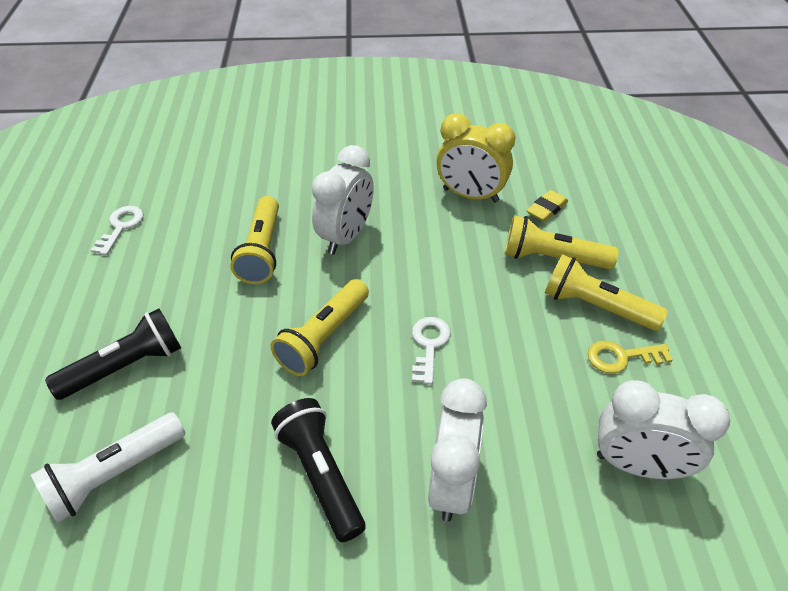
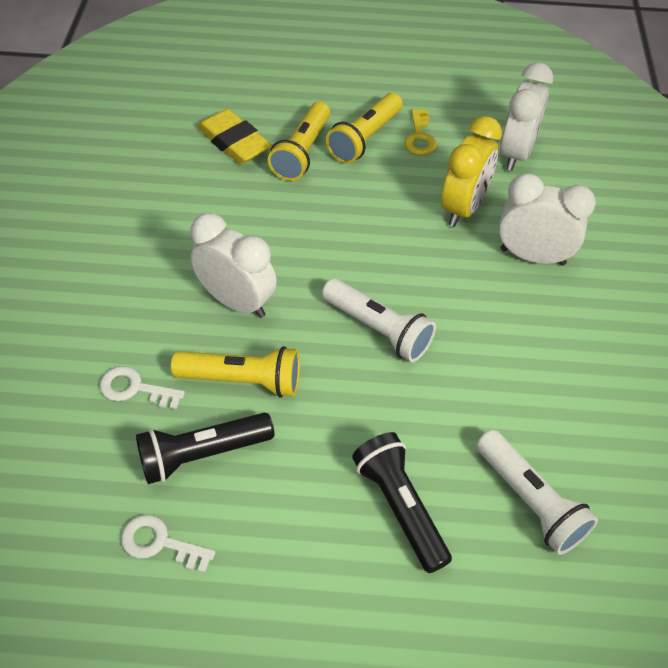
camera: 85 degrees left, 5 degrees up
yellow flashlight [271,279,369,376] -> white flashlight [322,278,436,362]
black flashlight [271,398,365,542] -> black flashlight moved to [136,413,274,484]
white key [412,317,451,385] -> white key moved to [100,366,185,410]
yellow clock [436,113,516,203] -> yellow clock moved to [441,116,502,227]
yellow eraser [527,190,568,222] -> yellow eraser [197,109,272,164], size x1.68

